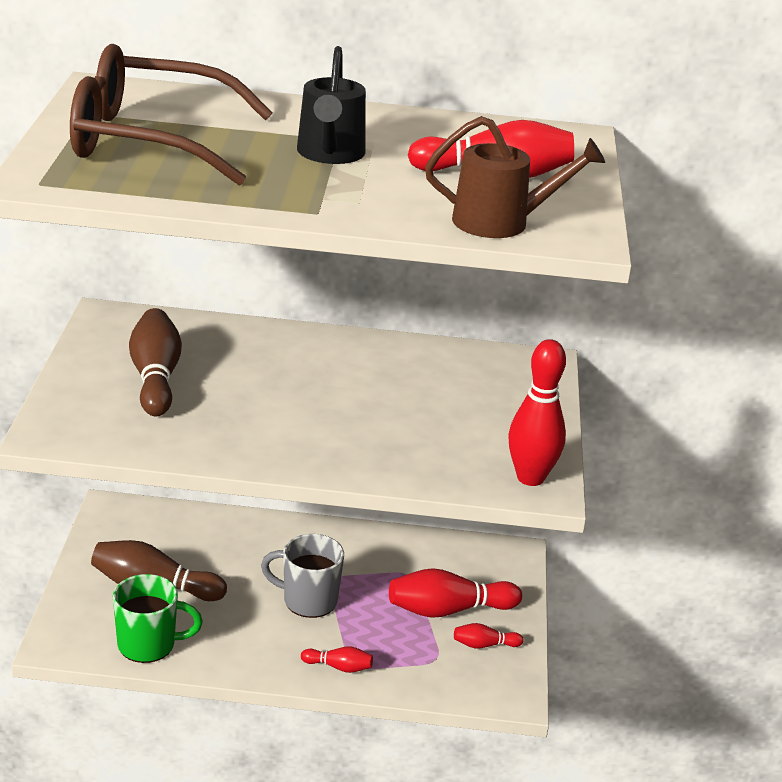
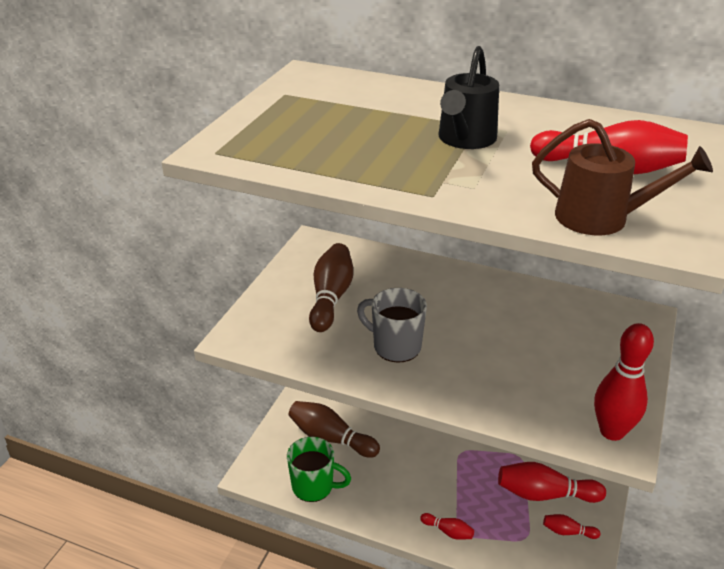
camera: 20 degrees right, 5 degrees up
brown glasses [70,44,273,186] -> none
grey mug [261,534,344,618] -> grey mug moved to [357,288,427,363]

